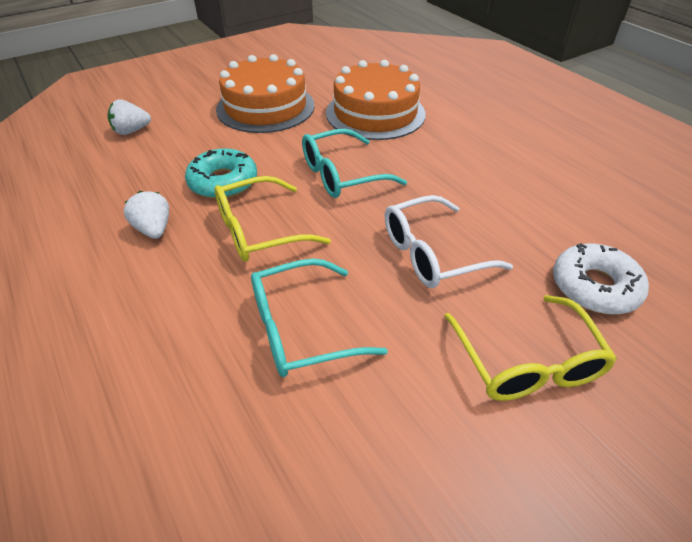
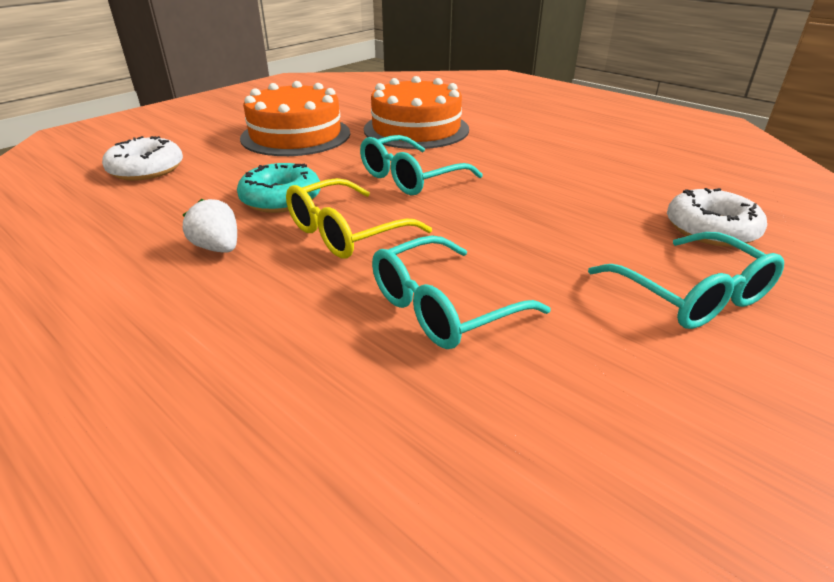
camera: 15 degrees left, 10 degrees down
white strawberry [107,99,151,135] -> white donut [102,136,183,181]
white glasses [385,195,513,288] -> none
yellow glasses [444,295,617,401] -> turquoise glasses [588,232,784,329]

